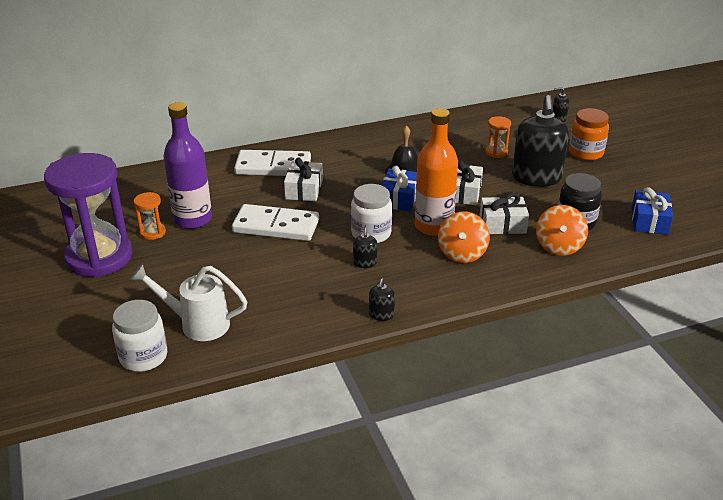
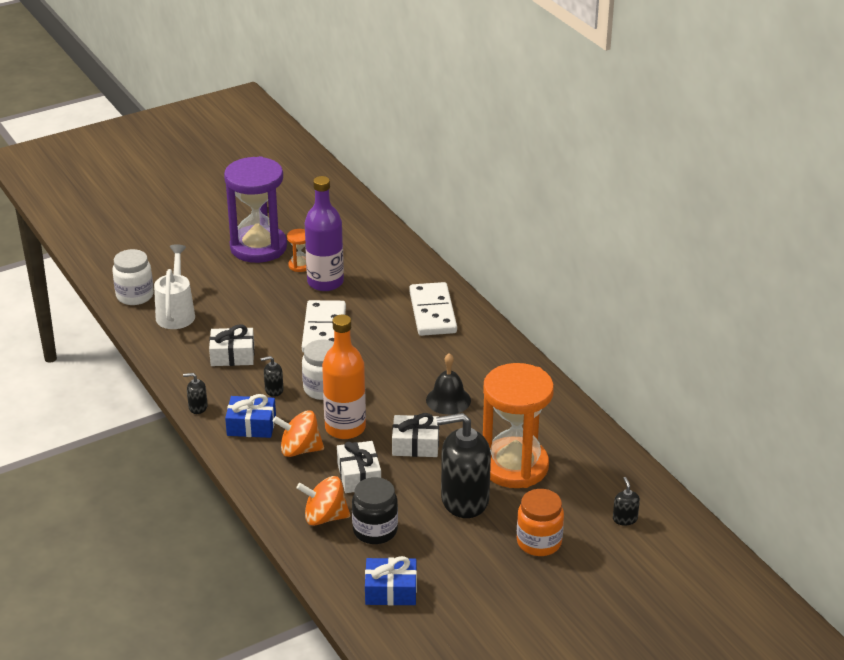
camera: 80 degrees right, 0 degrees up
white gift [284,158,323,201] -> white gift moved to [209,325,254,366]
blue gift [382,166,417,211] -> blue gift moved to [225,394,276,438]
orange hourglass [485,116,511,158] -> orange hourglass [483,363,554,488], size x2.45

